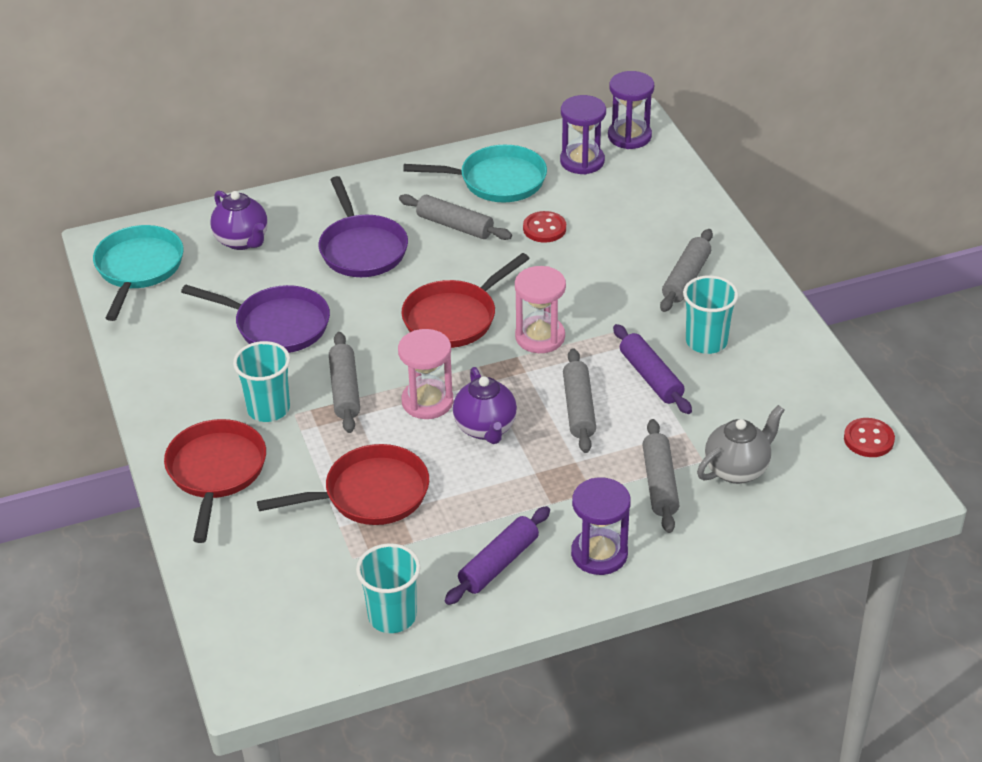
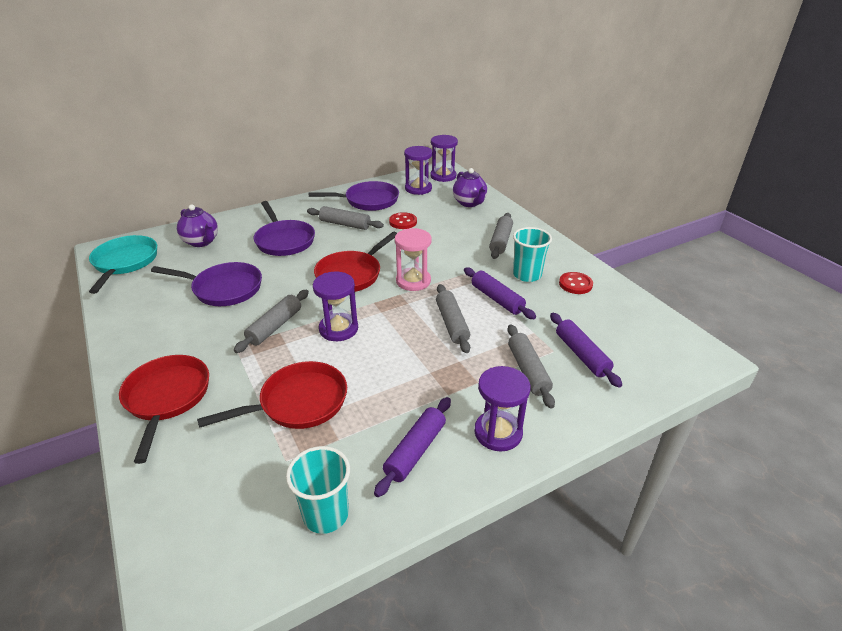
camera: 10 degrees left, 5 degrees down
turquoise cup [233,341,290,422] -> none
grey rolling pin [329,332,360,433] -> grey rolling pin turned 45 degrees clockwise [234,290,309,353]
pink hourglass [398,329,453,419] -> purple hourglass [313,272,358,341]
turquoise pan [403,145,547,202] -> purple pan [309,181,399,211]
purple teapot [453,367,517,444] -> purple teapot moved to [453,168,487,207]
grey teapot [697,405,785,484] -> purple rolling pin [550,313,622,388]
red button [844,418,895,457] -> red button moved to [559,272,593,294]

